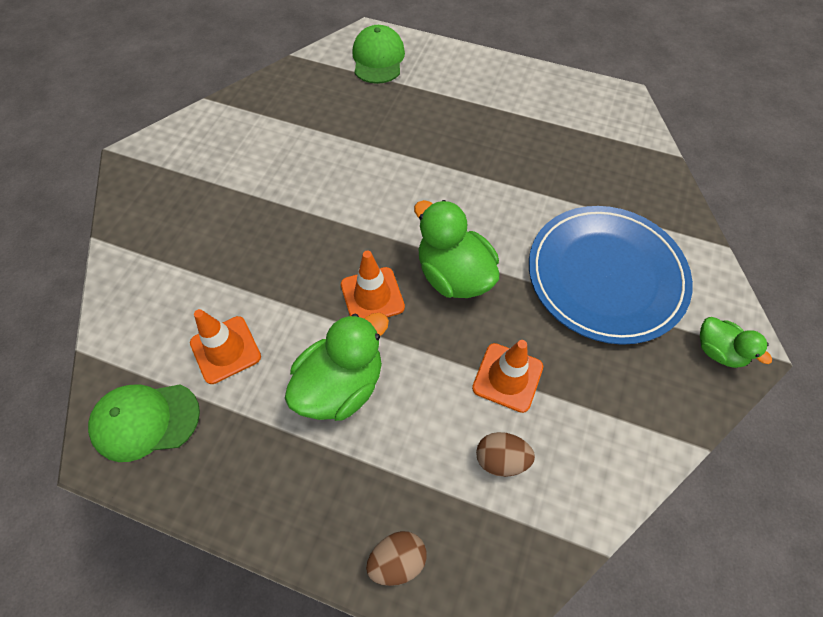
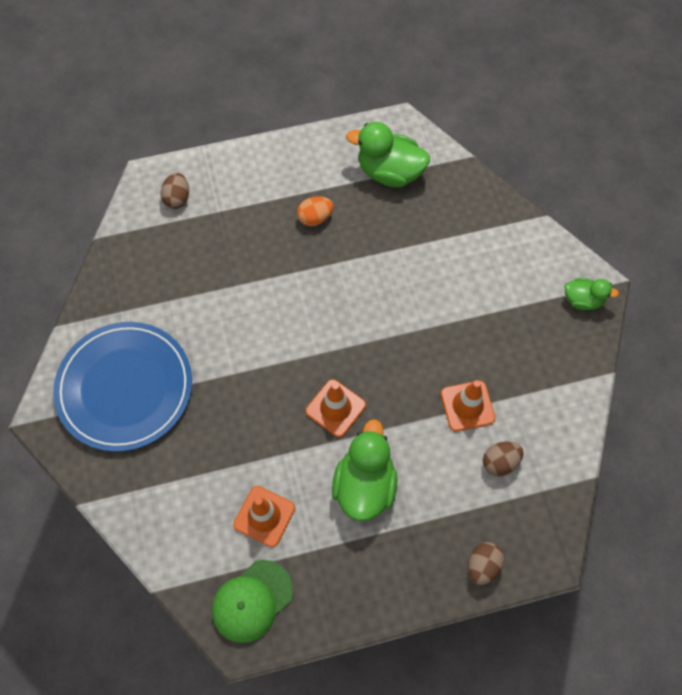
camera: 35 degrees left, 5 degrees up
green cap [352,25,405,84] -> brown egg [160,173,189,209]
green duck [414,200,499,298] -> green duck moved to [346,122,430,187]
blue plate [529,206,693,345] -> blue plate moved to [53,322,192,452]
none -> orange egg [297,196,333,226]

